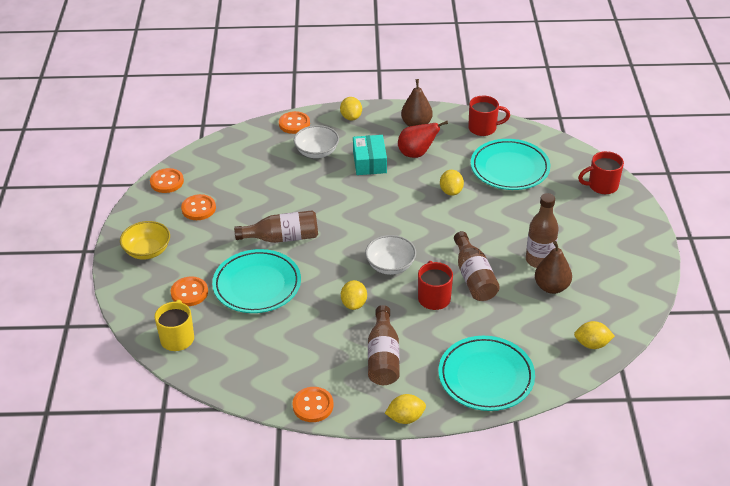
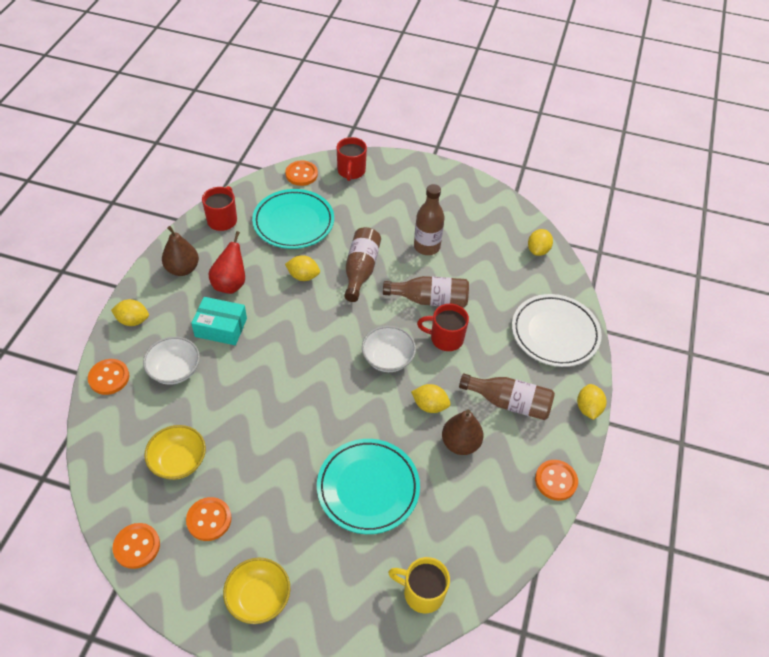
camera: 75 degrees left, 10 degrees up
orange button [171,276,208,306] -> orange button moved to [285,160,318,186]
brown bottle [234,210,318,243] -> brown bottle moved to [344,227,381,302]
turquoise plate [438,336,535,411] -> white plate [512,294,602,367]
brown pear [535,241,572,294] -> brown pear moved to [442,409,484,455]
none -> yellow bowl [144,425,206,480]

